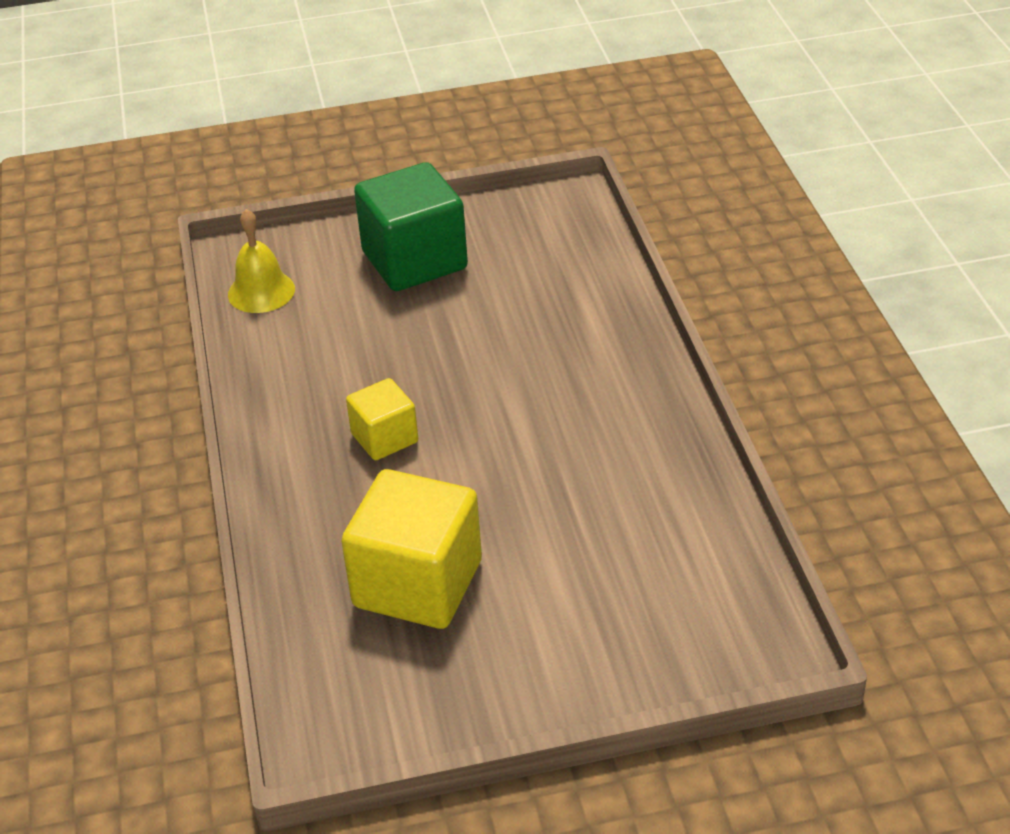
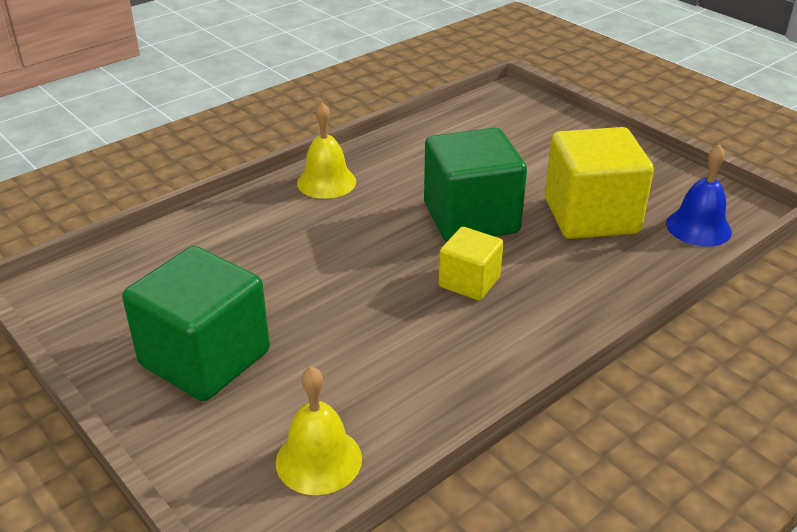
camera: 120 degrees left, 5 degrees down
none -> yellow bell [297,102,356,199]
none -> green cube [424,128,527,242]
none -> blue bell [666,144,732,247]

